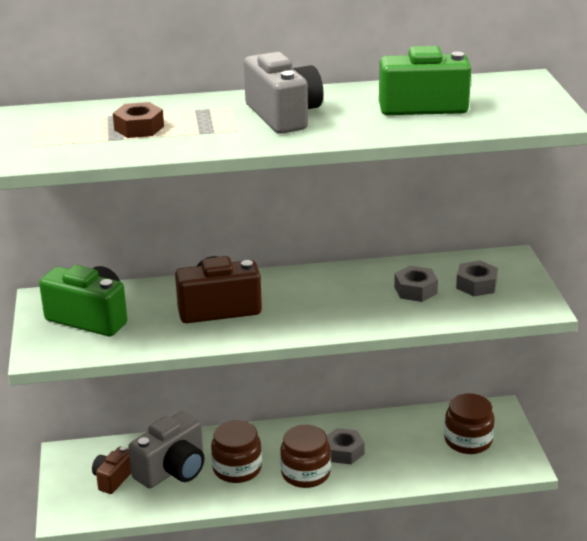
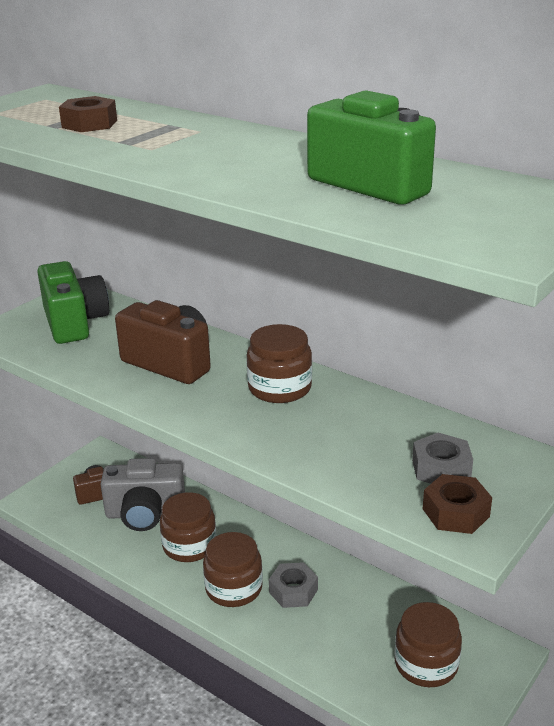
camera: 45 degrees right, 0 degrees up
grey camera [244,52,324,134] -> none
grey nut [394,266,438,302] -> none
none -> brown jar [247,324,312,403]
none -> brown nut [423,474,492,534]

